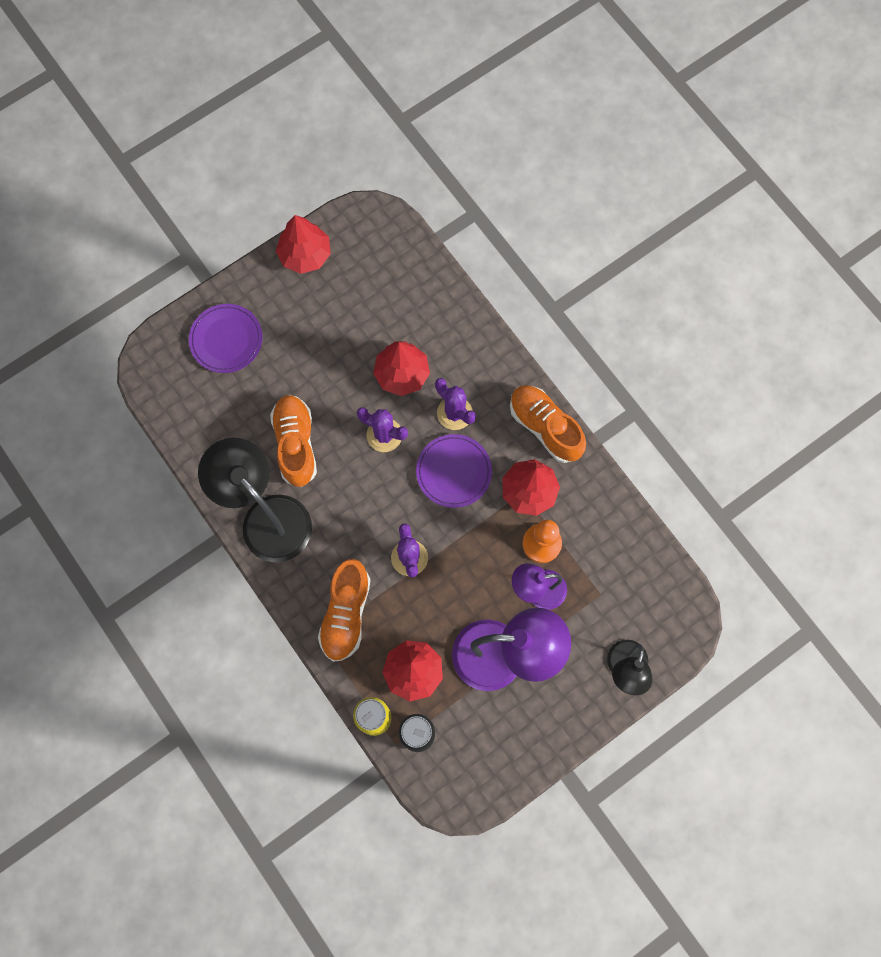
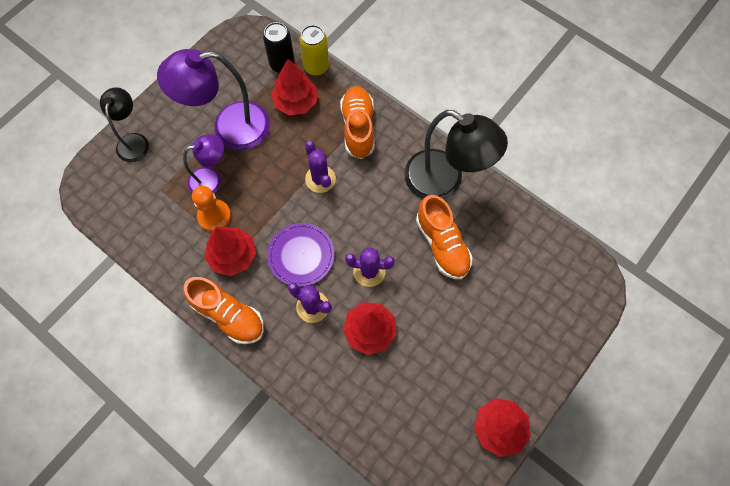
camera: 165 degrees right, 5 degrees down
purple plate [189,304,262,373] -> none

